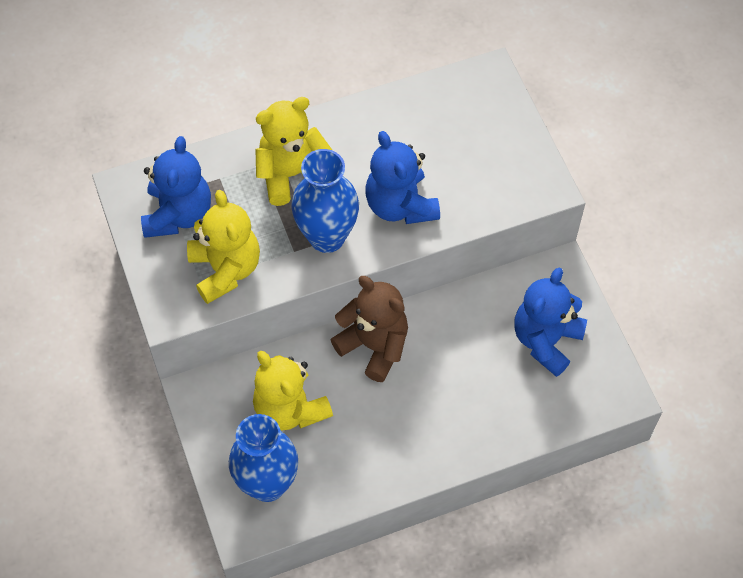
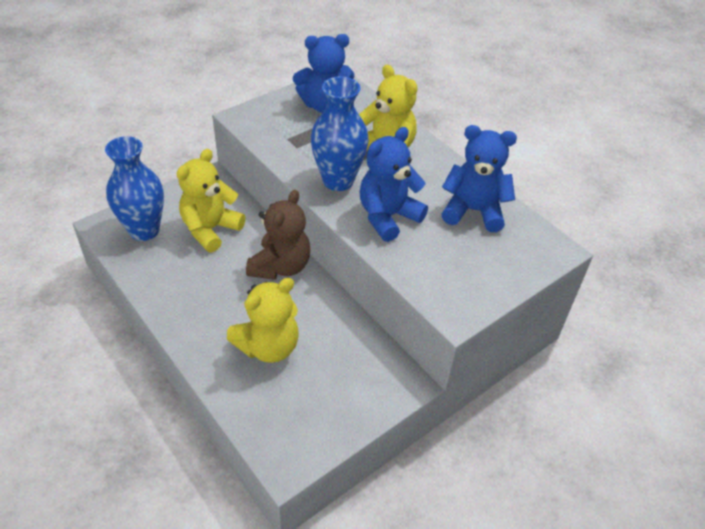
camera: 70 degrees right, 15 degrees down
yellow teddy bear [187,190,260,304] -> yellow teddy bear moved to [227,278,299,363]
blue teddy bear [514,268,587,377] -> blue teddy bear moved to [441,125,517,232]

